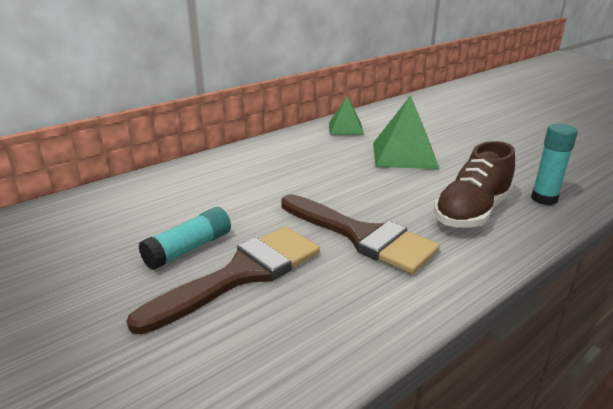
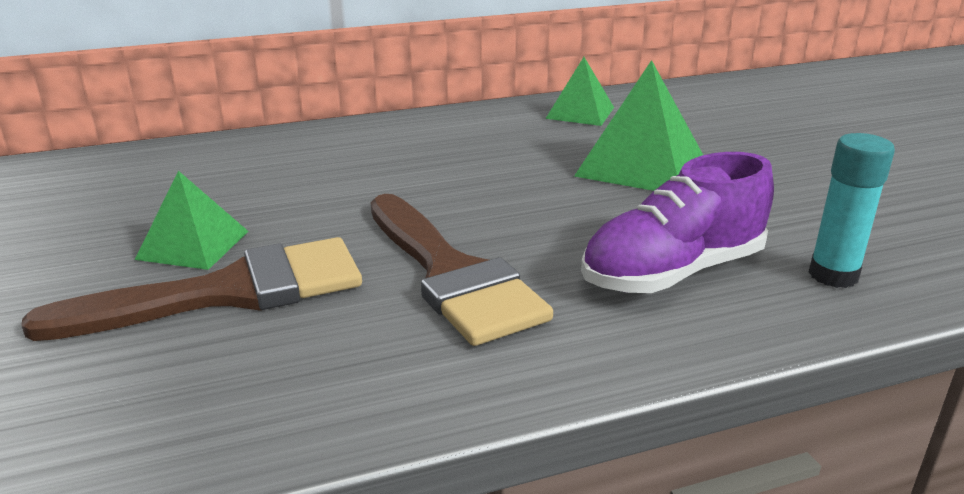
camera: 20 degrees right, 0 degrees up
turquoise glue stick [139,207,231,270] -> green pyramid [135,171,249,270]
brown shoe [434,141,515,228] -> purple shoe [581,152,774,293]

